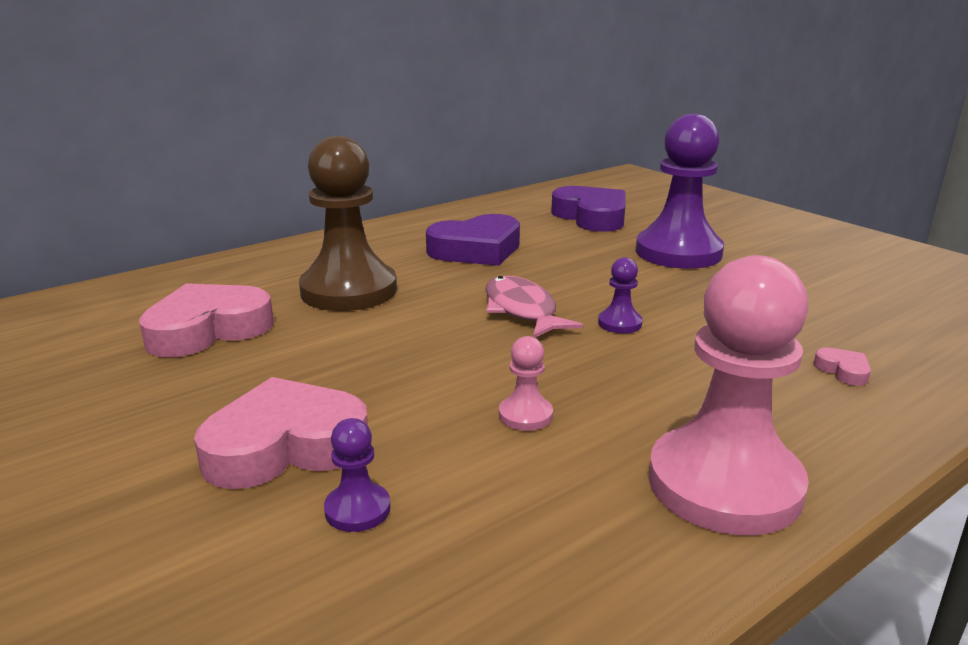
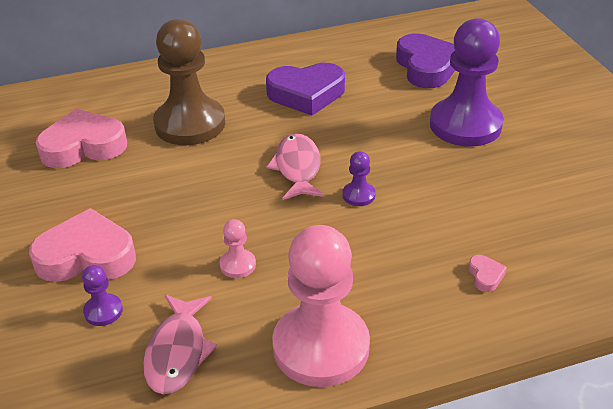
camera: 20 degrees right, 15 degrees up
none -> pink fish [143,294,217,394]

